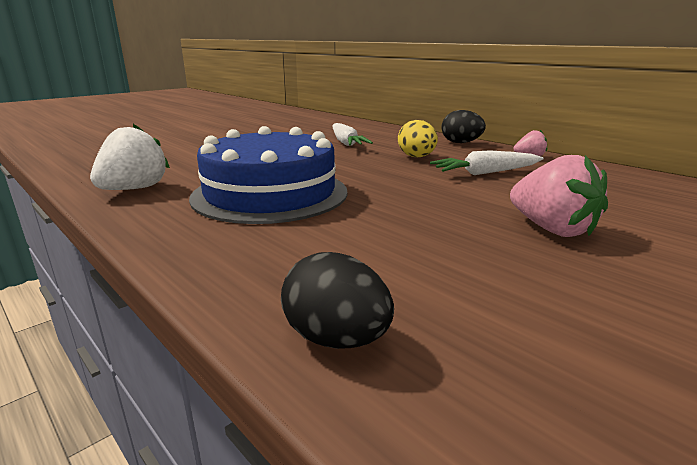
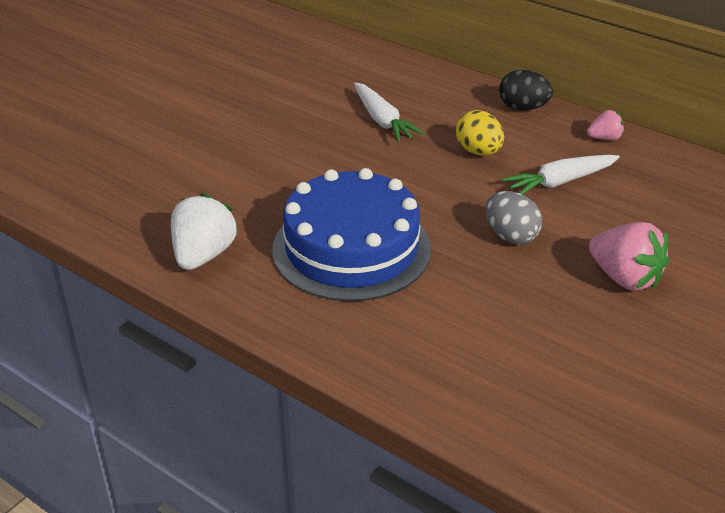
camera: 10 degrees left, 15 degrees up
black egg [281,252,394,349] -> none
none -> grey egg [486,191,542,245]

